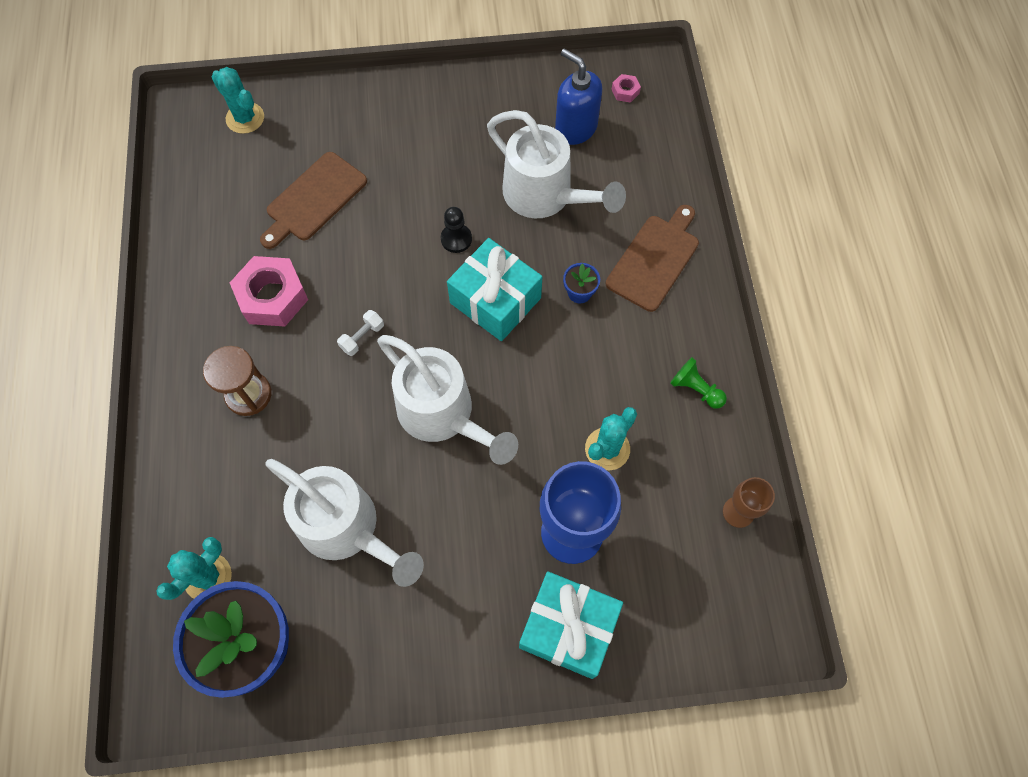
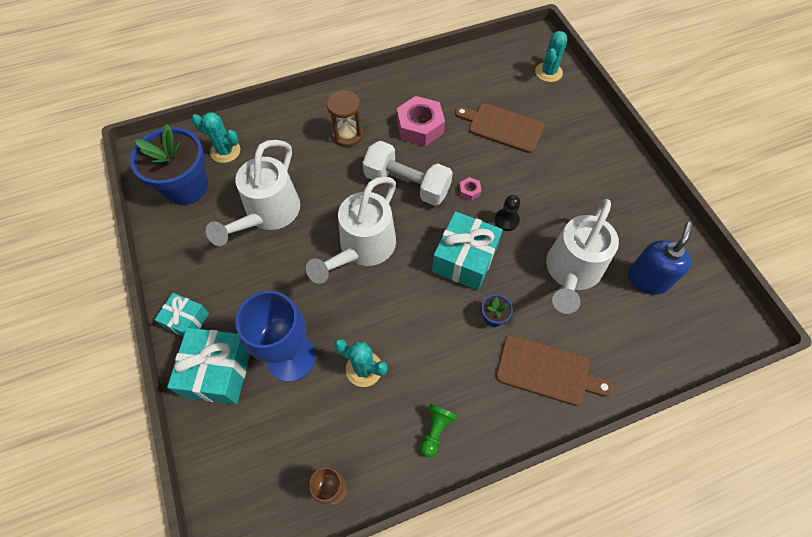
camera: 75 degrees right, 5 degrees down
white dumbbell [337,310,384,356] -> white dumbbell [363,141,453,206], size x2.42
pink nut [612,74,641,103] -> pink nut moved to [459,177,481,201]
none -> turquoise gift [155,293,209,337]

